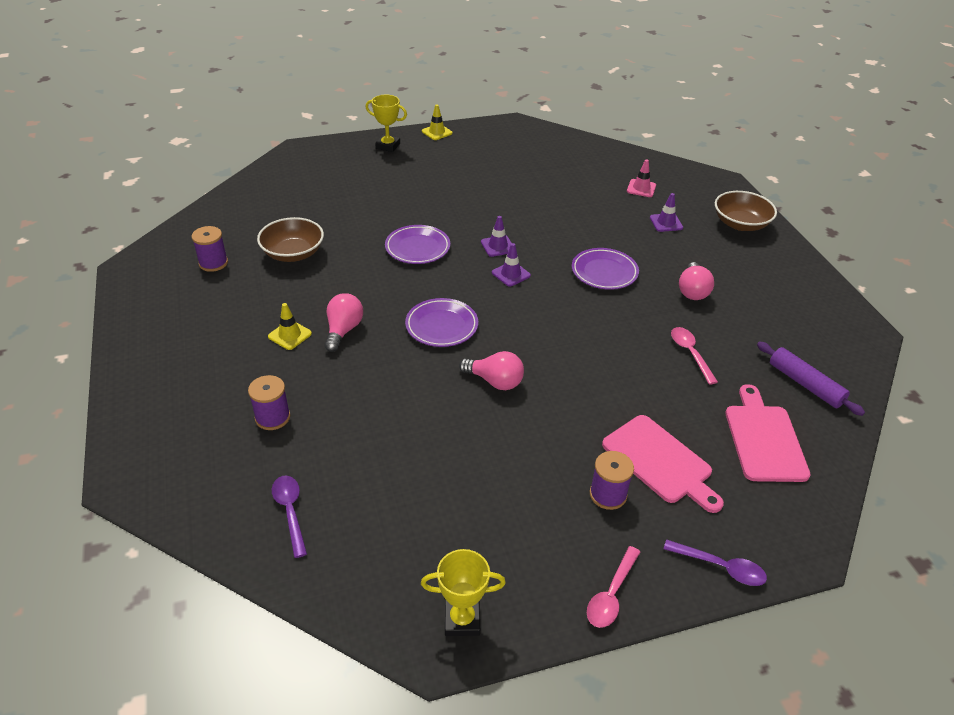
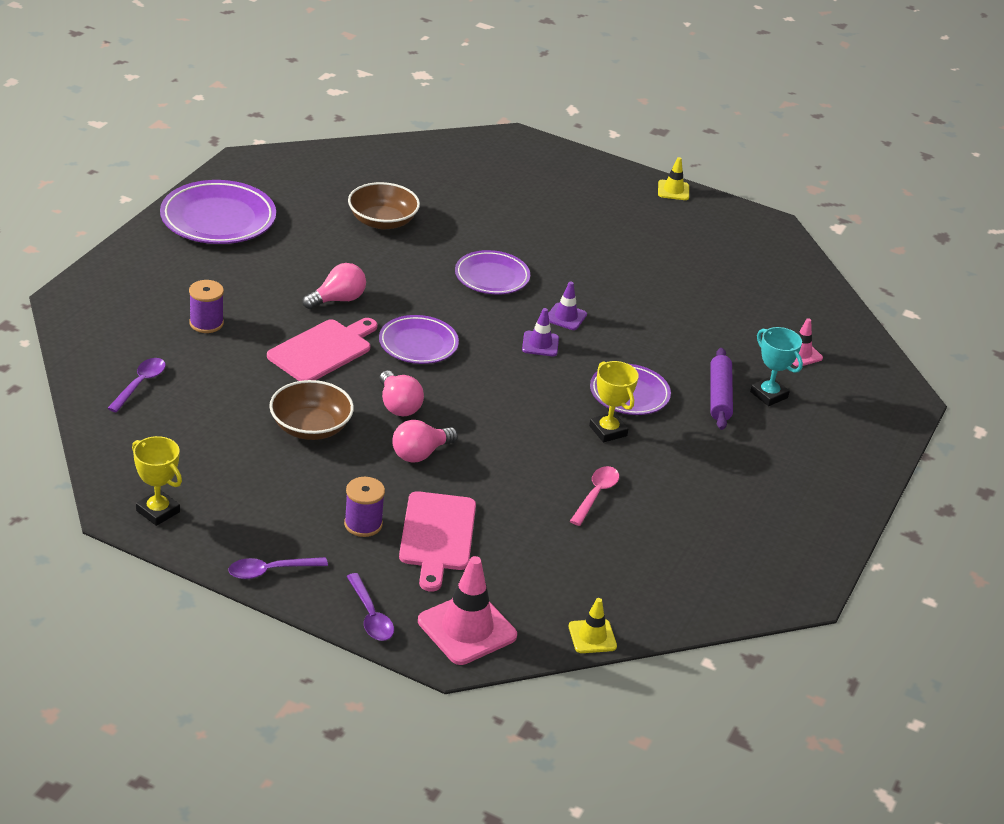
camera: 40 degrees right, 5 degrees down
purple spool [192,226,228,272] -> none
yellow traffic cone [268,303,312,350] -> yellow traffic cone moved to [569,598,617,653]
yellow trophy [365,95,407,152] -> yellow trophy moved to [589,361,639,442]
pink spoon [587,546,640,628] -> purple spoon [228,557,328,579]
purple traffic cone [650,193,683,232] -> turquoise trophy [750,327,803,406]
pink light bulb [679,262,714,300] -> pink light bulb moved to [392,420,458,462]
brown bowl [715,191,777,231] -> brown bowl moved to [269,380,354,440]
pink cutting board [725,384,811,482] -> pink cutting board moved to [267,318,378,381]
purple rolling pin [757,341,865,416] -> purple rolling pin moved to [710,348,733,430]
none -> purple plate [160,180,276,244]
none -> pink traffic cone [418,556,517,665]

